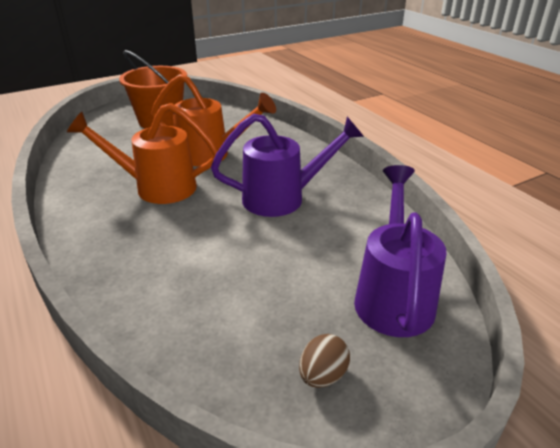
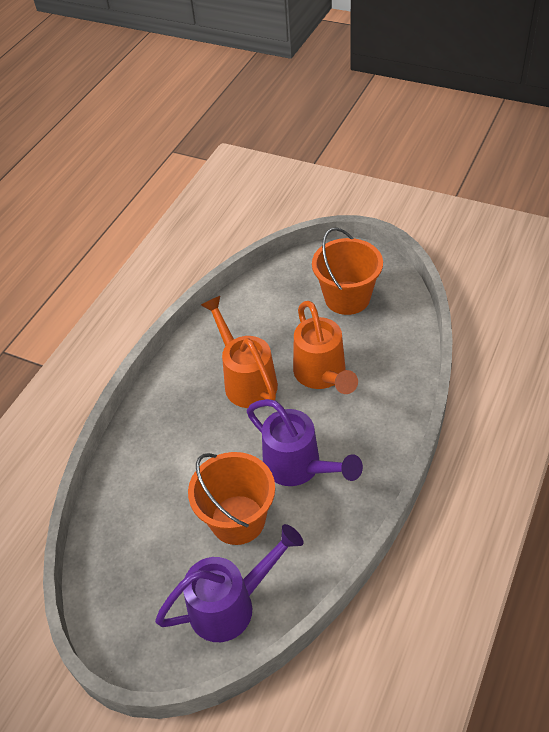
camera: 60 degrees right, 15 degrees up
brown egg [299,334,350,388] -> none
none -> orange bucket [188,452,275,545]

